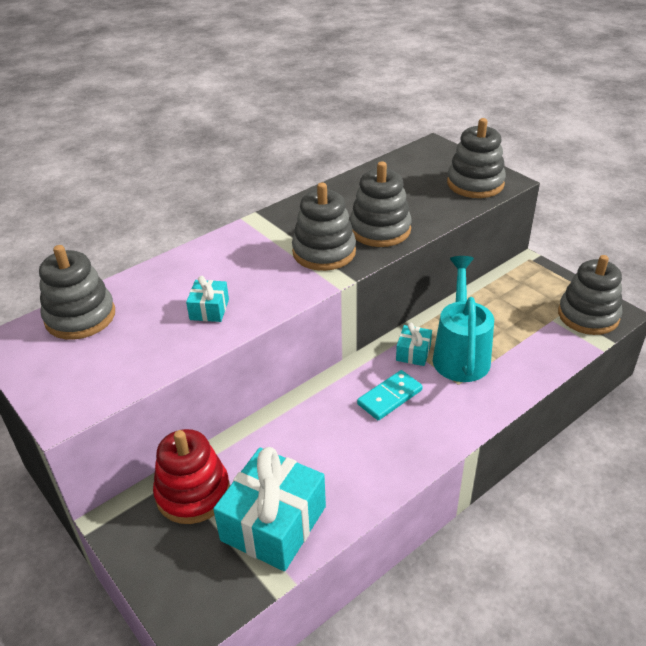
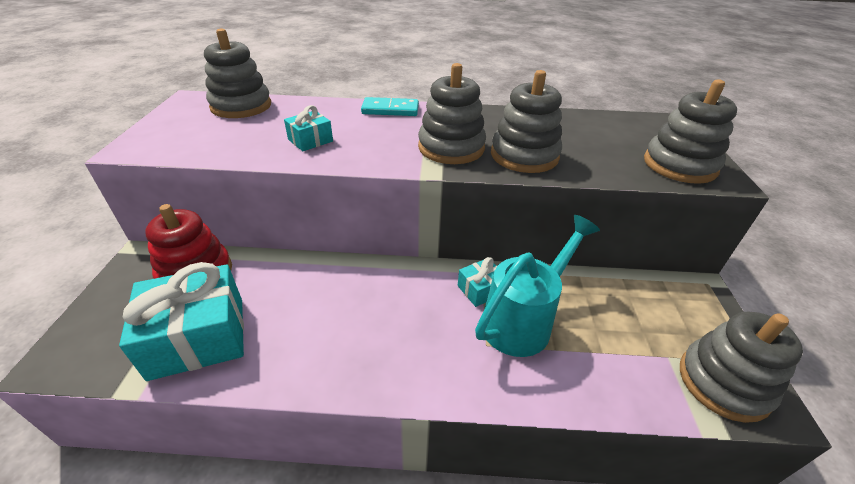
camera: 40 degrees right, 0 degrees up
turquoise domino [357,370,423,420] -> turquoise domino moved to [361,97,419,116]

